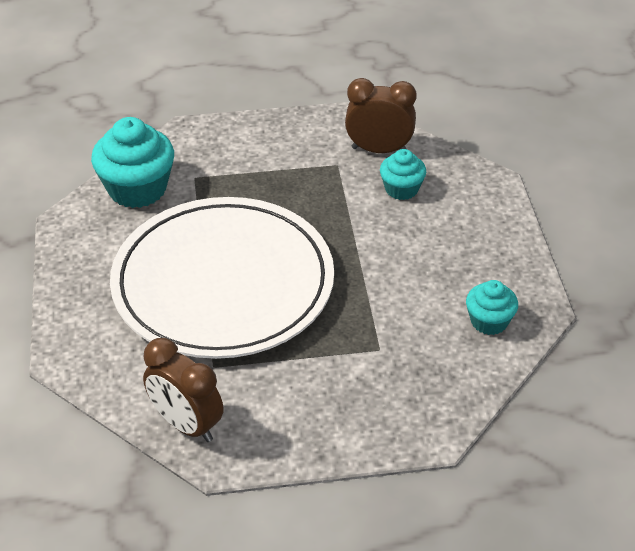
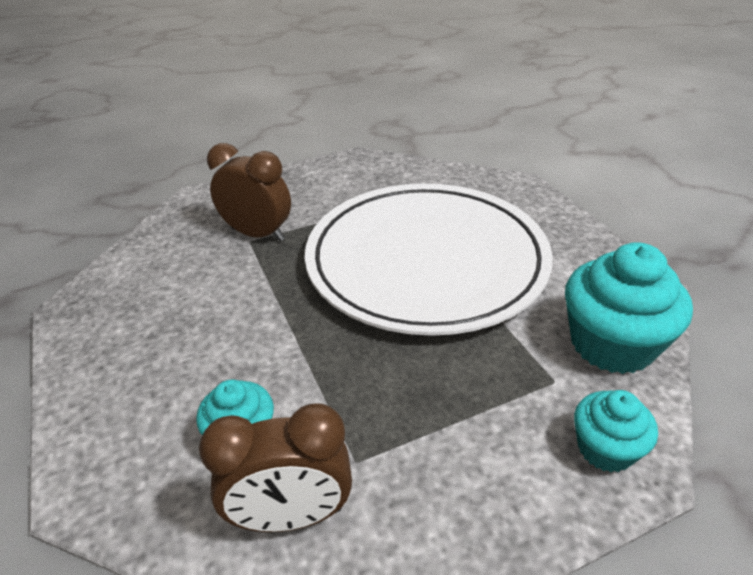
camera: 165 degrees right, 5 degrees down
brown clock [143,338,224,442] -> brown clock moved to [207,143,291,241]
turquoise cupcake [466,280,518,335] -> turquoise cupcake moved to [574,390,658,472]

